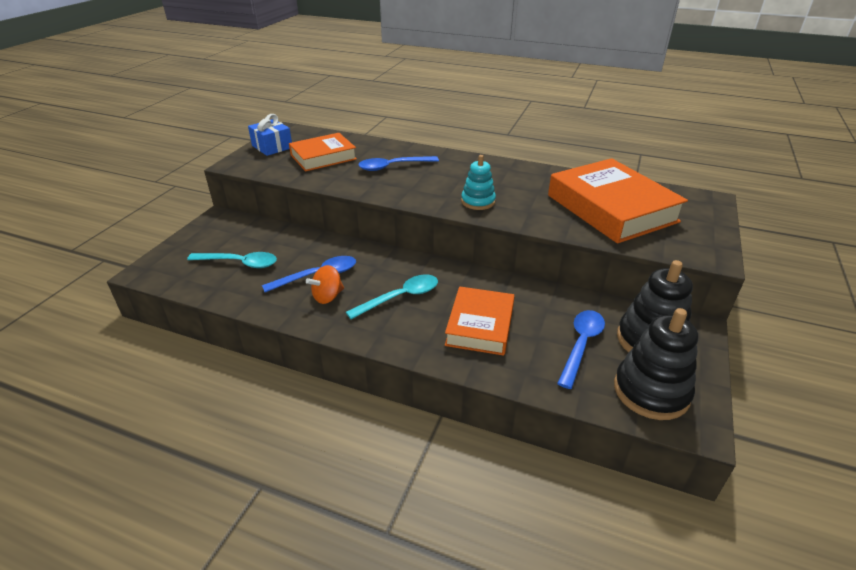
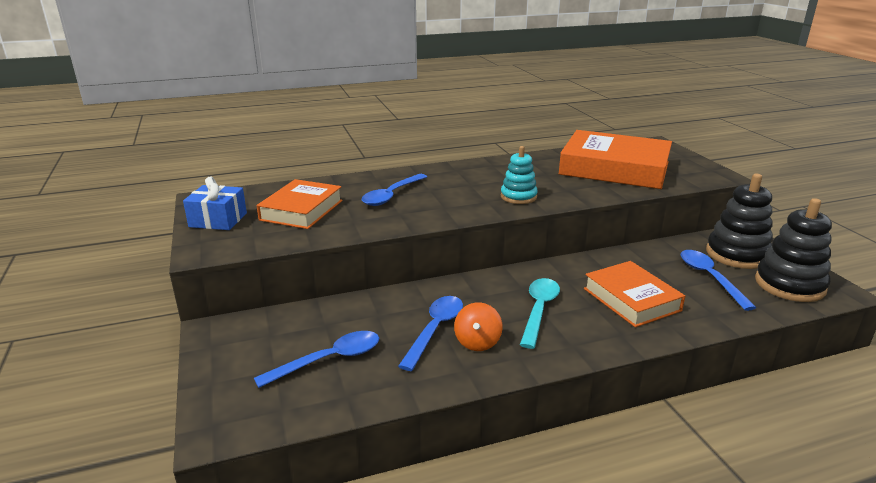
camera: 40 degrees left, 10 degrees down
turquoise spoon [187,252,277,268] -> blue spoon [254,331,379,388]

